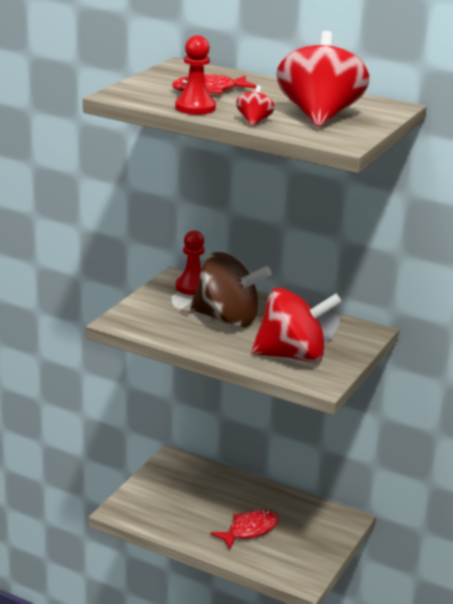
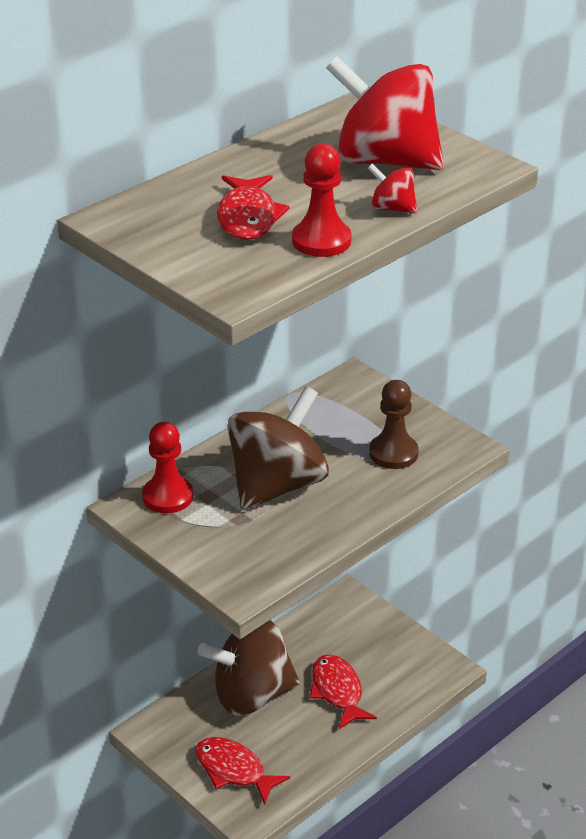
camera: 70 degrees left, 10 degrees up
red spinning top [251,288,342,362] -> brown pawn [369,380,418,469]
none -> red fish [195,737,290,805]
none -> brown spinning top [197,620,300,716]

